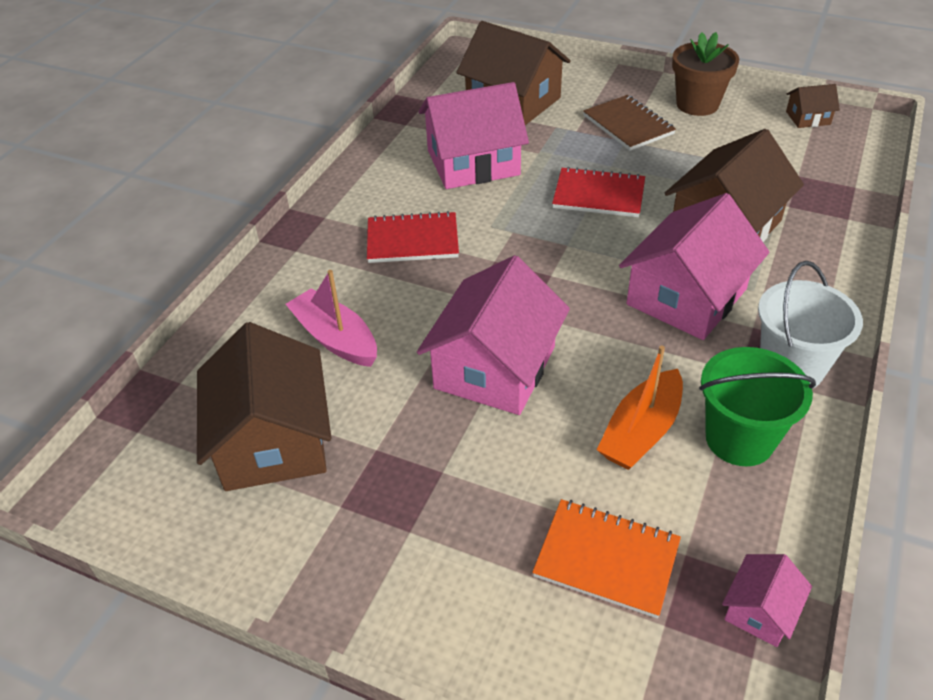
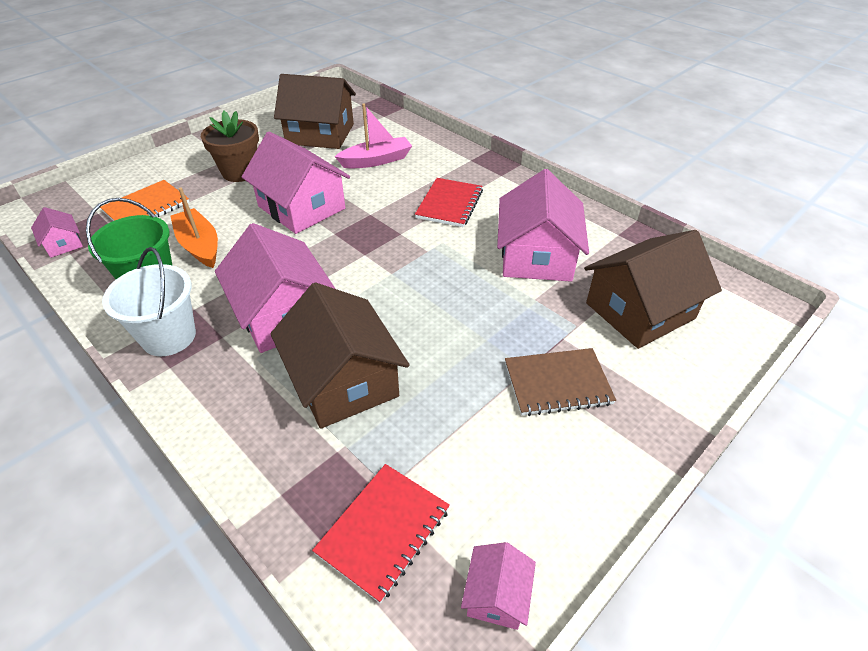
camera: 110 degrees right, 0 degrees up
red notebook [552,167,645,217] -> red notebook moved to [312,464,450,603]
brown flower pot [672,32,739,116] -> brown flower pot moved to [201,111,259,182]
brown house [786,84,840,128] -> pink house [461,542,536,630]

